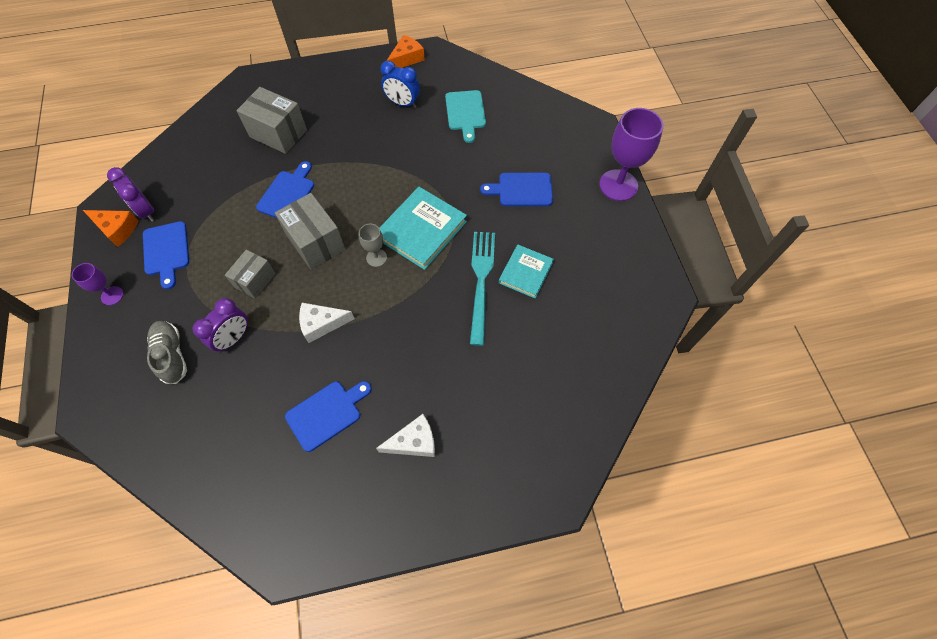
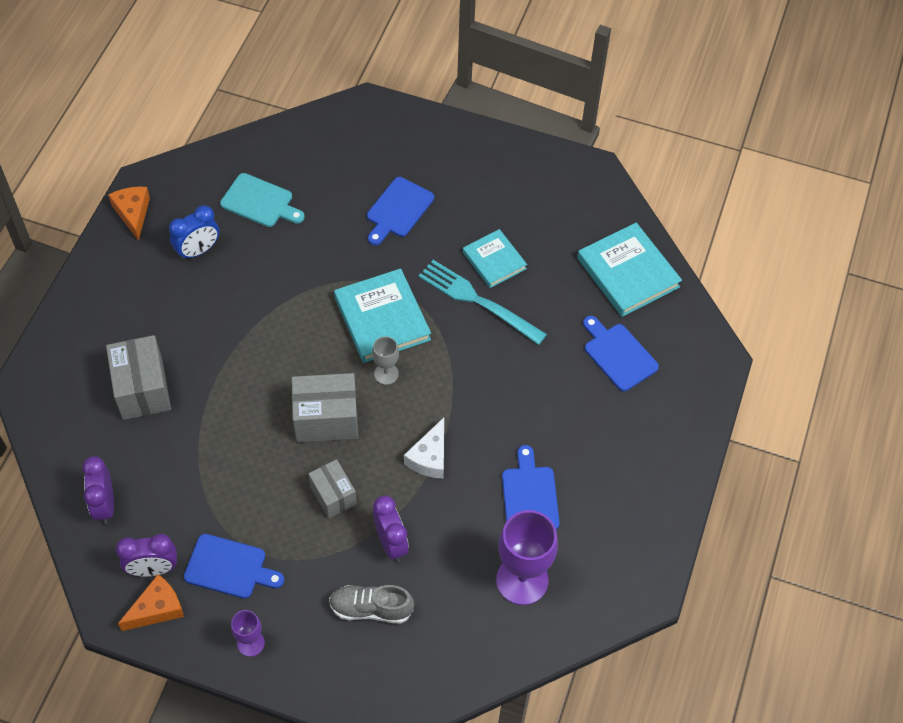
camera: 60 degrees left, 5 degrees down
grey box [237,87,307,154] -> grey box turned 75 degrees counterclockwise [106,335,171,420]
blue cutting board [256,161,314,218] -> blue cutting board moved to [583,316,659,391]
white cheese [376,414,435,457] -> none
purple goblet [599,108,663,201] -> purple goblet moved to [496,510,558,605]
none -> purple clock [82,456,114,524]
none -> turquoise book [577,223,682,317]

